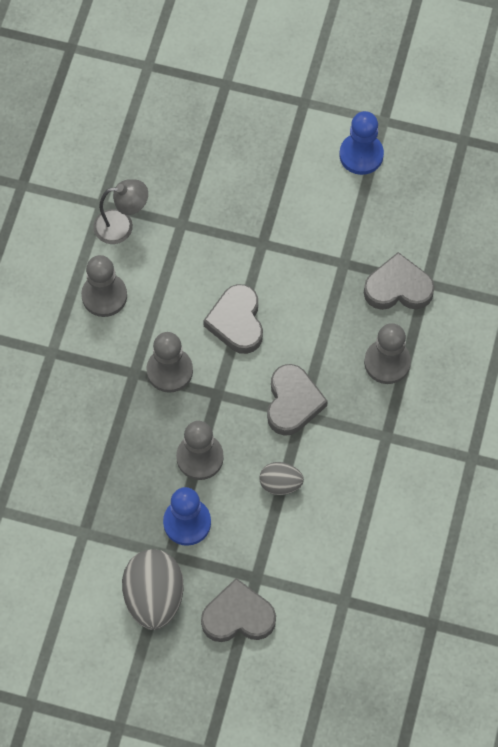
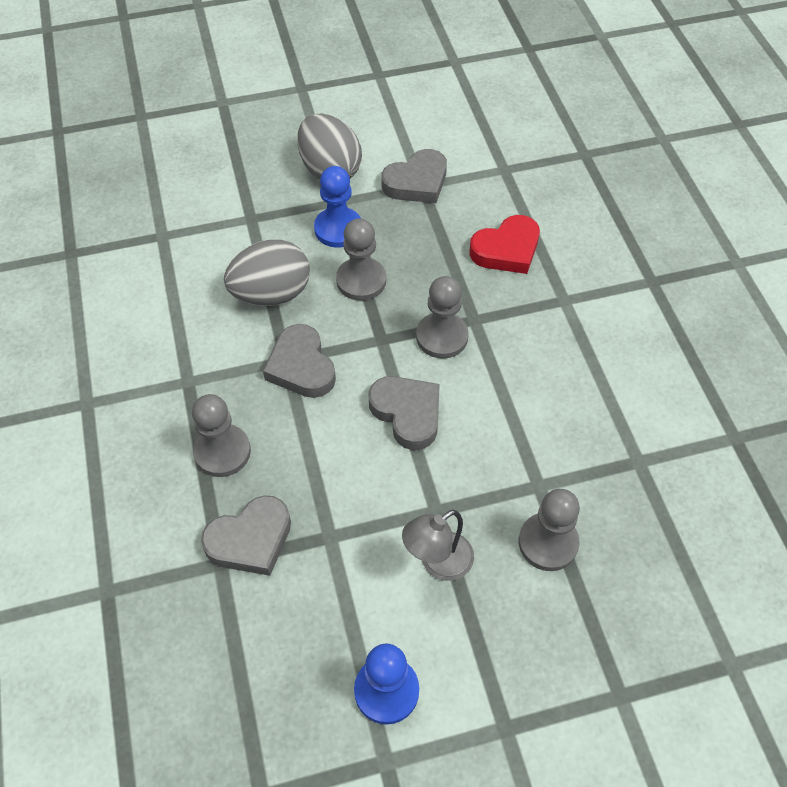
camera: 150 degrees right, 10 degrees down
grey pawn [81,255,127,317] -> grey pawn moved to [519,489,580,571]
grey lamp [93,179,148,244] -> grey lamp moved to [402,510,474,581]
grey heart [201,578,276,642] -> grey heart moved to [381,149,447,203]
grey egg [260,462,304,495] -> grey egg [224,239,310,306], size x1.81
none -> red heart [470,215,540,274]

